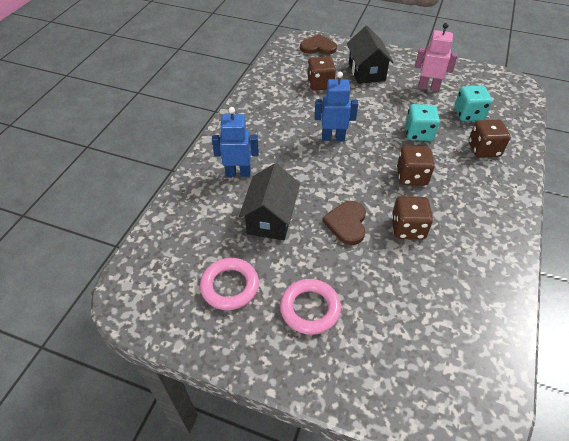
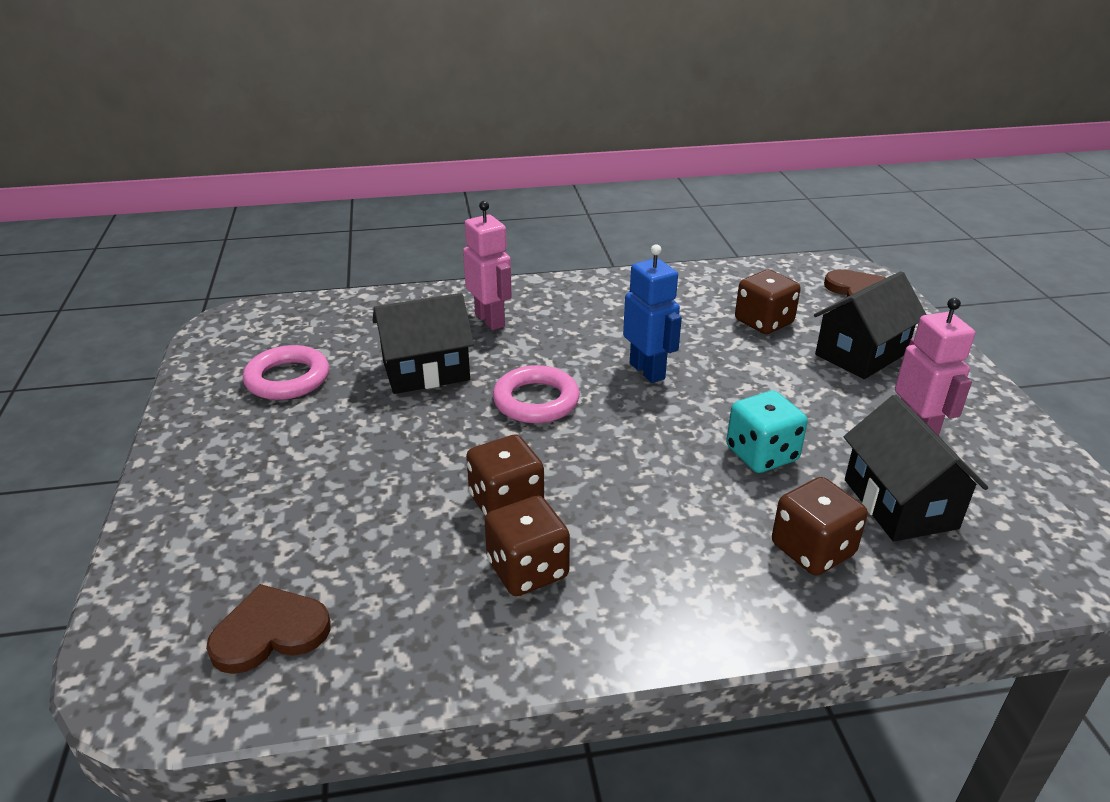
camera: 60 degrees right, 15 degrees down
blue robot [212,107,259,177] -> pink robot [463,201,512,330]
pink ring [280,279,341,335] -> pink ring moved to [493,365,580,423]
brown heart [322,201,366,245] -> brown heart moved to [206,584,330,674]
brown dice [397,146,435,186] -> brown dice moved to [484,496,570,596]
turquoise dice [454,86,492,121] -> black house [844,395,988,542]

